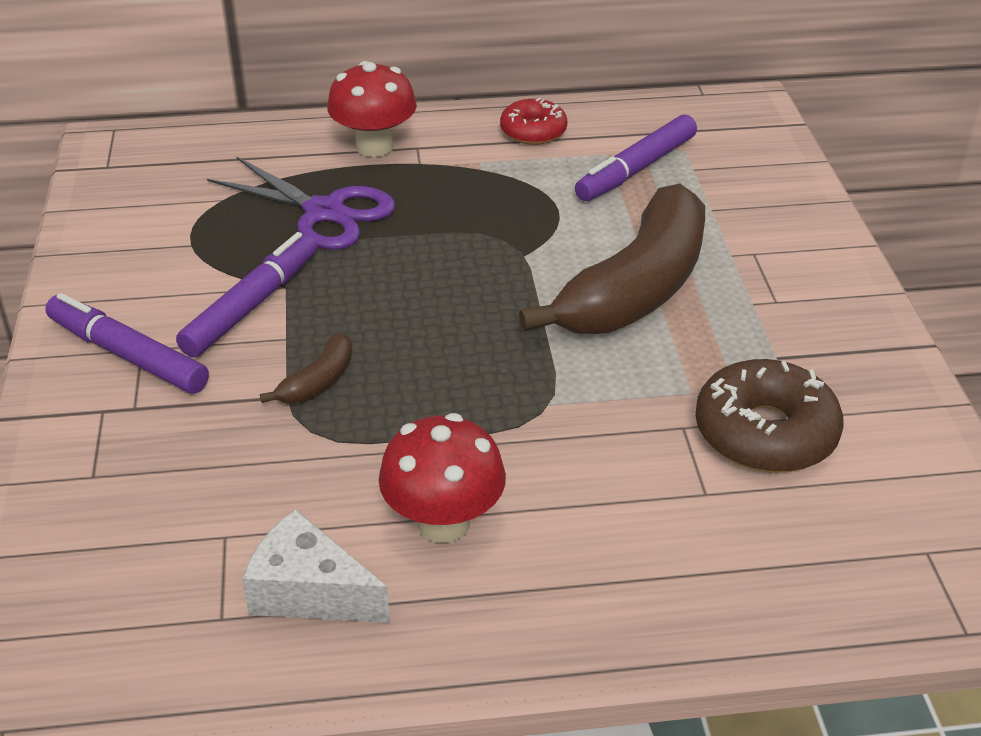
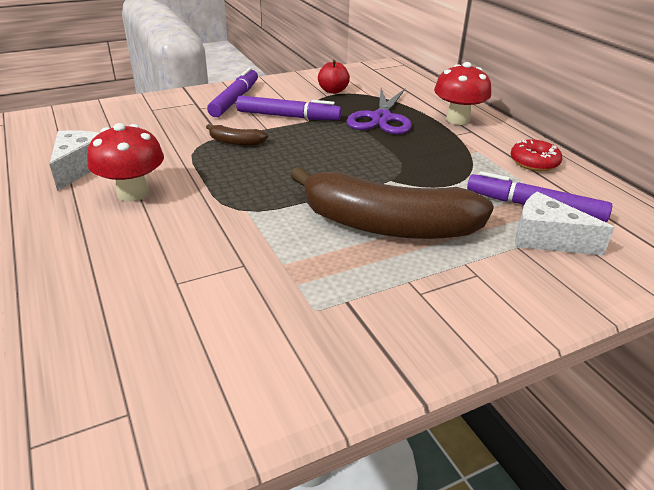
camera: 70 degrees right, 5 degrees down
brown donut [695,359,843,473] -> none
none -> red apple [318,60,350,94]
none -> white cheese [515,192,615,256]

